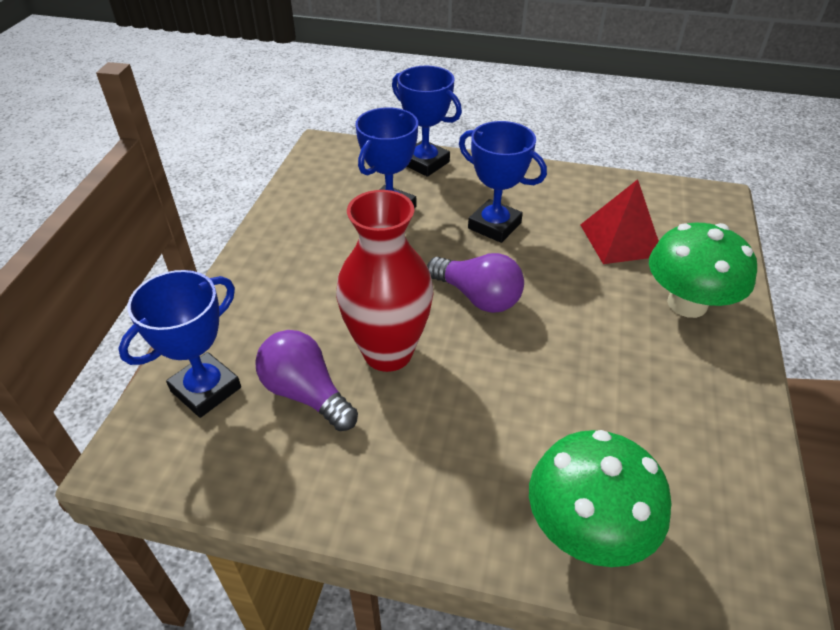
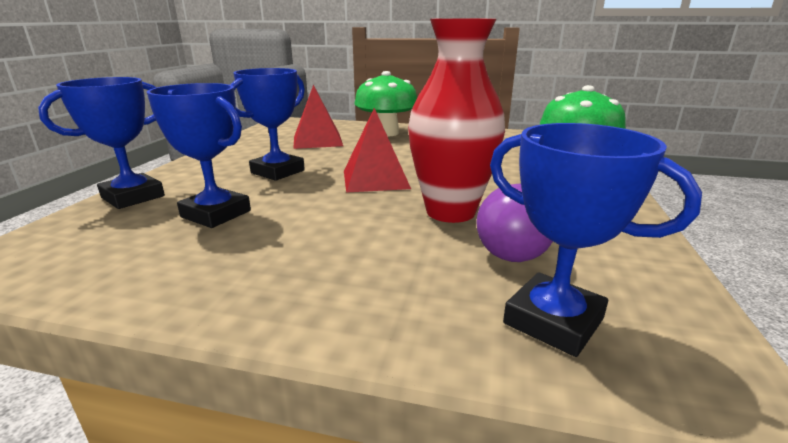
camera: 90 degrees left, 20 degrees down
purple light bulb [427,253,524,313] -> red pyramid [344,108,411,193]

